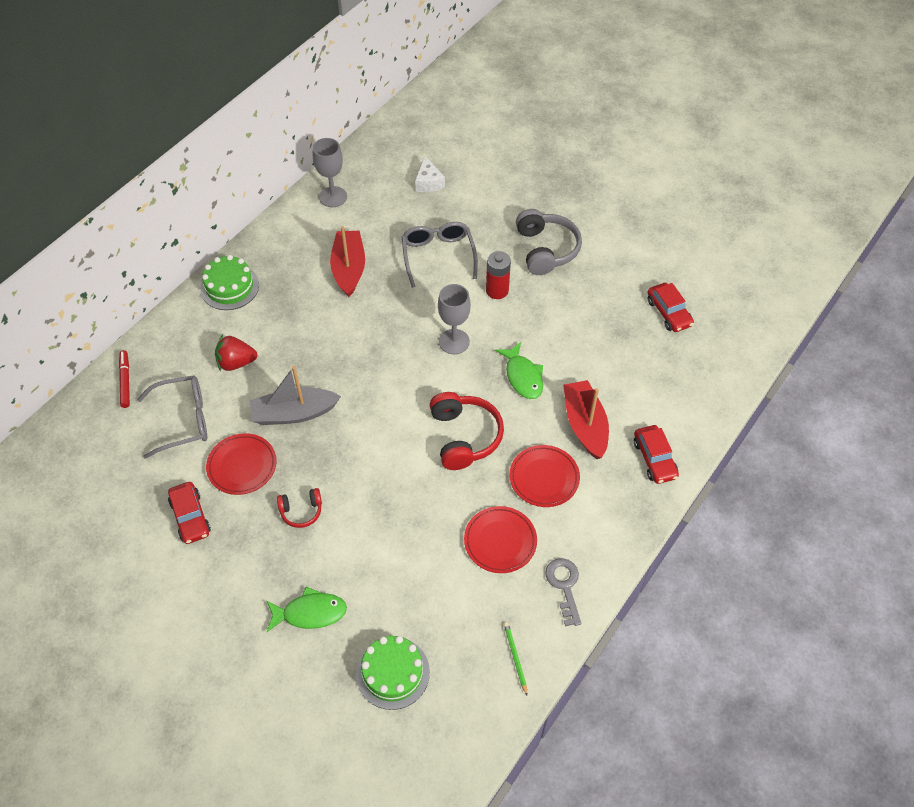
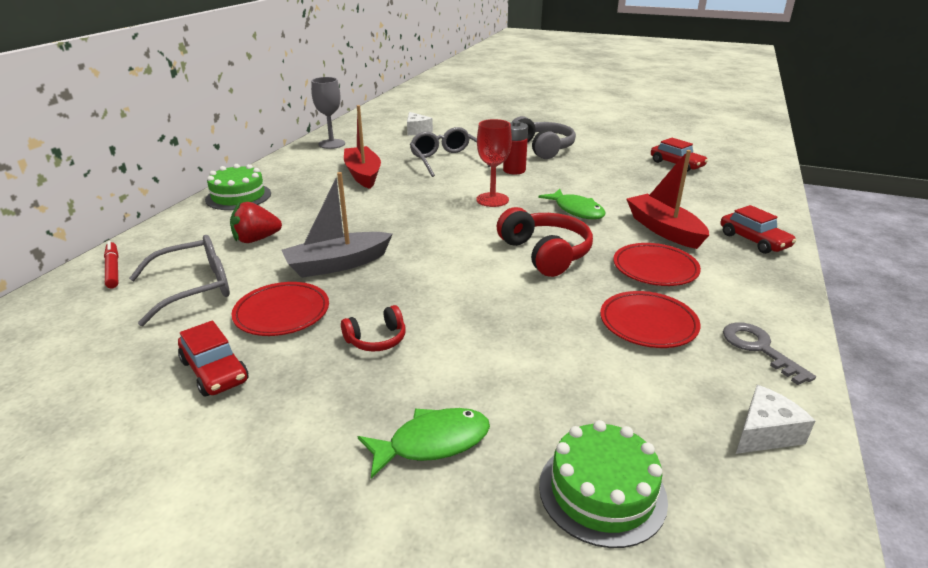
camera: 15 degrees left, 25 degrees down
grey goblet [438,284,471,354] -> red goblet [476,119,512,207]
green pencil [504,622,527,696] -> white cheese [736,385,815,454]

